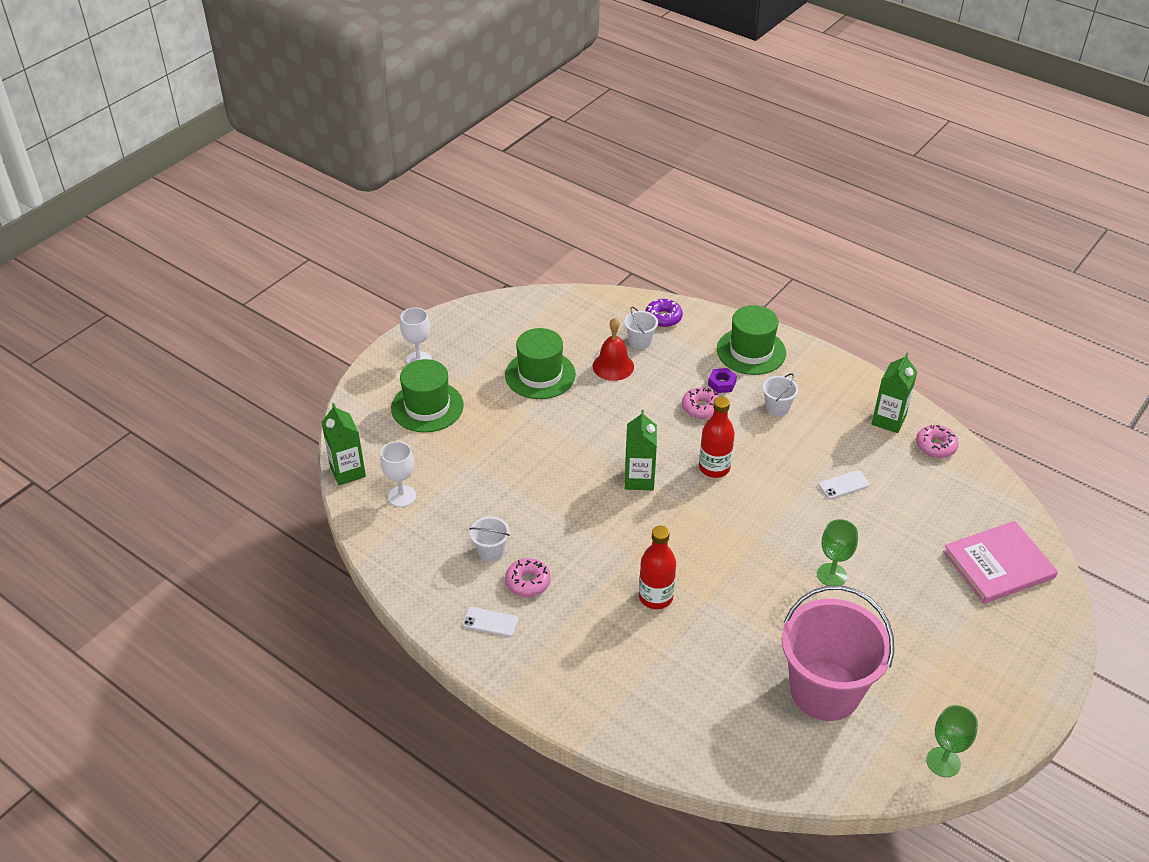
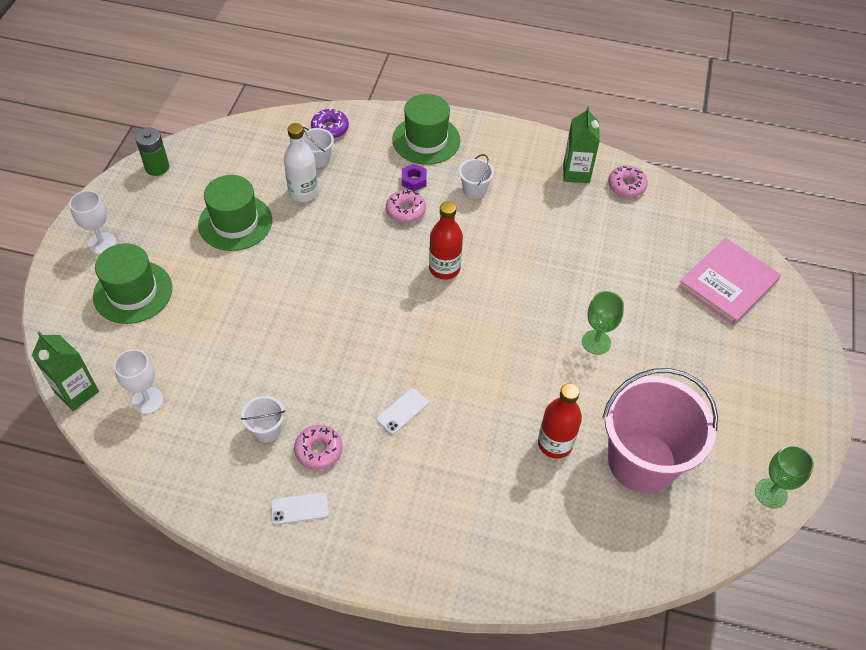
camera: 25 degrees left, 10 degrees up
red bell [592,318,634,381] -> white bottle [284,123,318,202]
green carton [625,410,657,490] -> none
red bottle [639,526,676,609] -> red bottle moved to [538,383,582,458]
white phone [818,470,869,499] -> white phone moved to [377,388,429,434]
none -> green battery [135,128,169,176]

